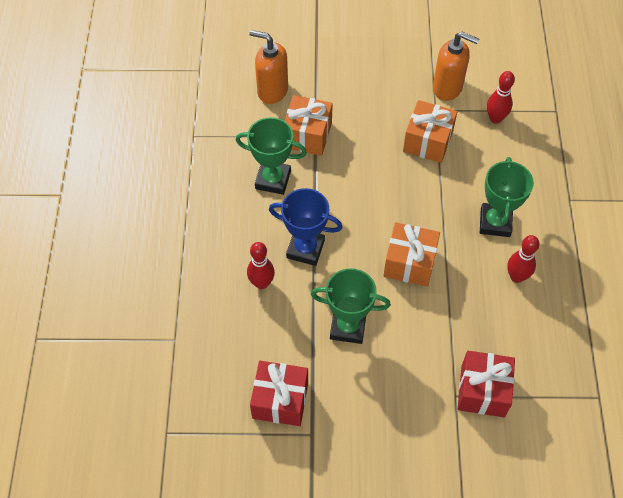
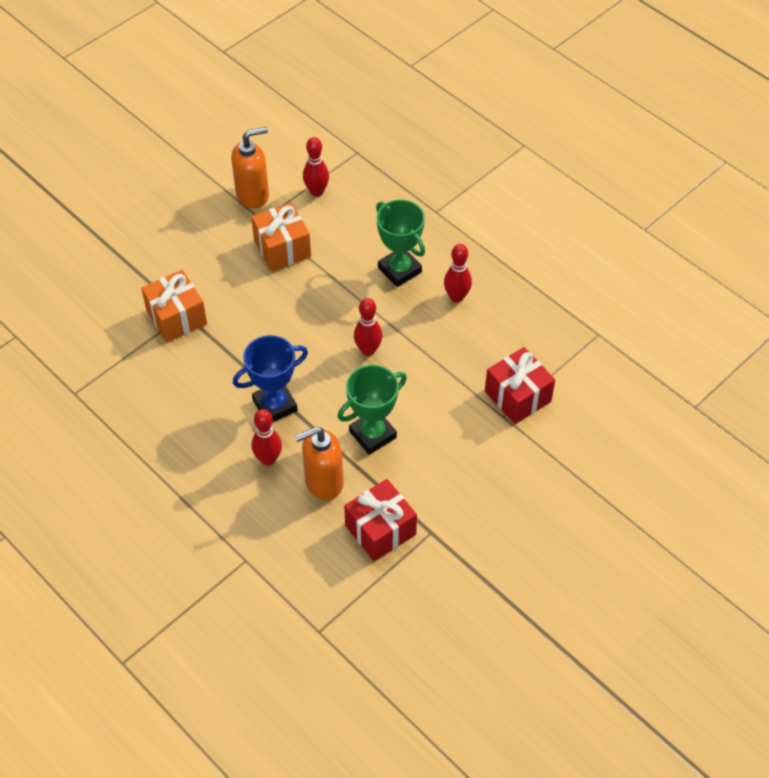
camera: 45 degrees left, 5 degrees down
green trophy [236,117,307,195] -> none
orange soap dispenser [249,30,288,104] -> orange soap dispenser moved to [295,427,344,500]
orange gift [383,222,440,287] -> red bowling pin [354,298,382,356]

